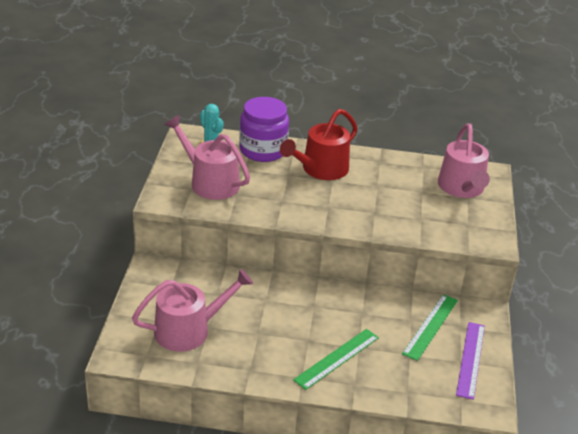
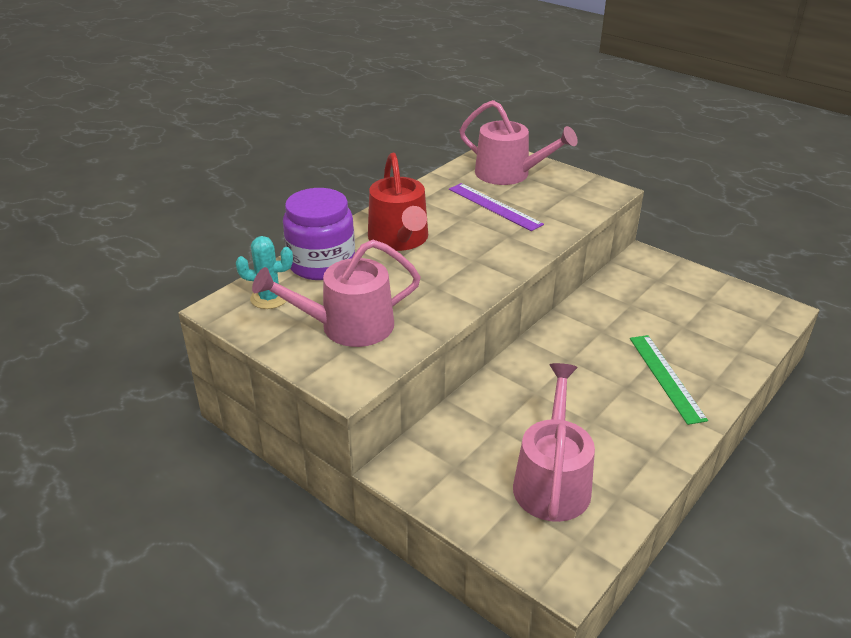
camera: 55 degrees left, 0 degrees up
green ruler [402,294,458,361] -> none
purple ruler [456,322,485,400] -> purple ruler moved to [449,183,544,231]

